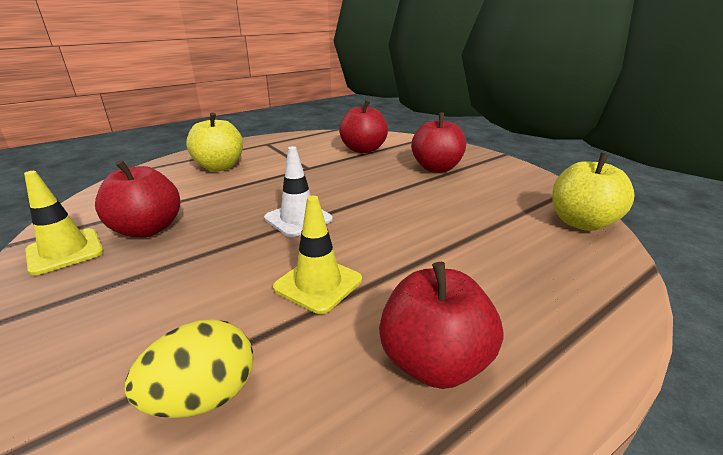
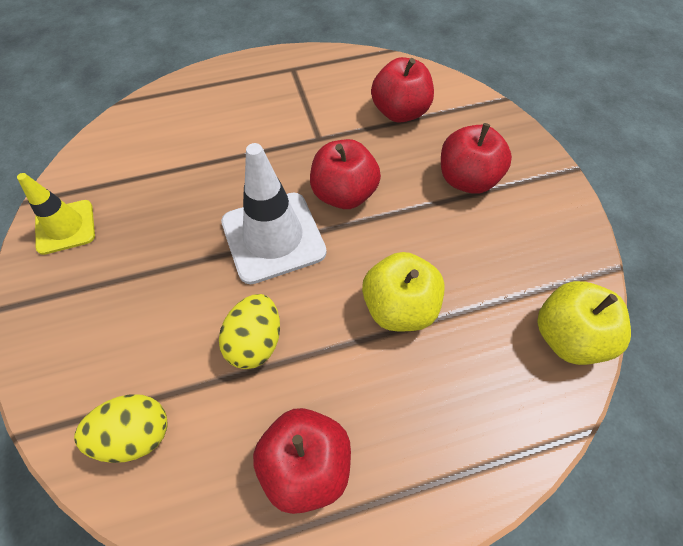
camera: 20 degrees right, 30 degrees up
red apple [95,160,180,237] -> red apple moved to [310,139,381,209]
yellow apple [186,112,243,171] -> yellow apple moved to [362,252,445,331]
white traffic cone [264,146,333,237] -> white traffic cone [221,143,327,284], size x1.60
yellow traffic cone [273,196,362,314] -> yellow egg [219,294,280,369]

